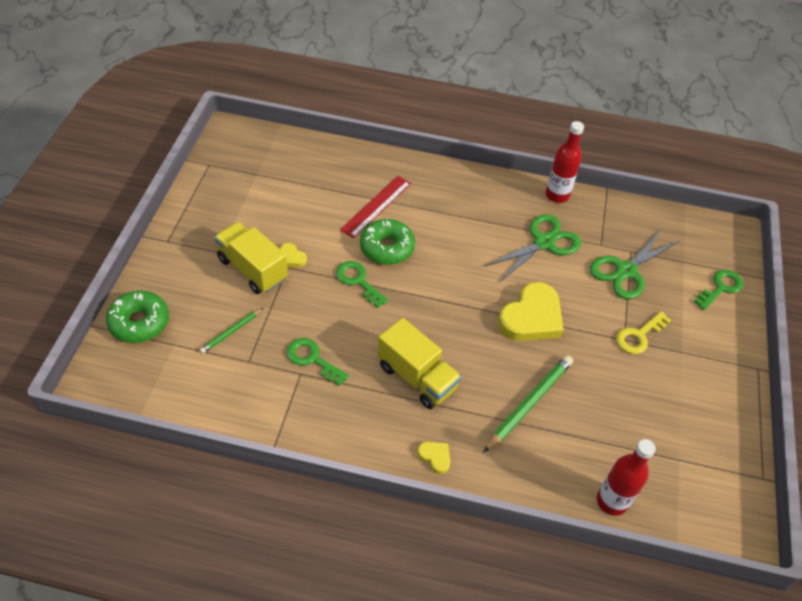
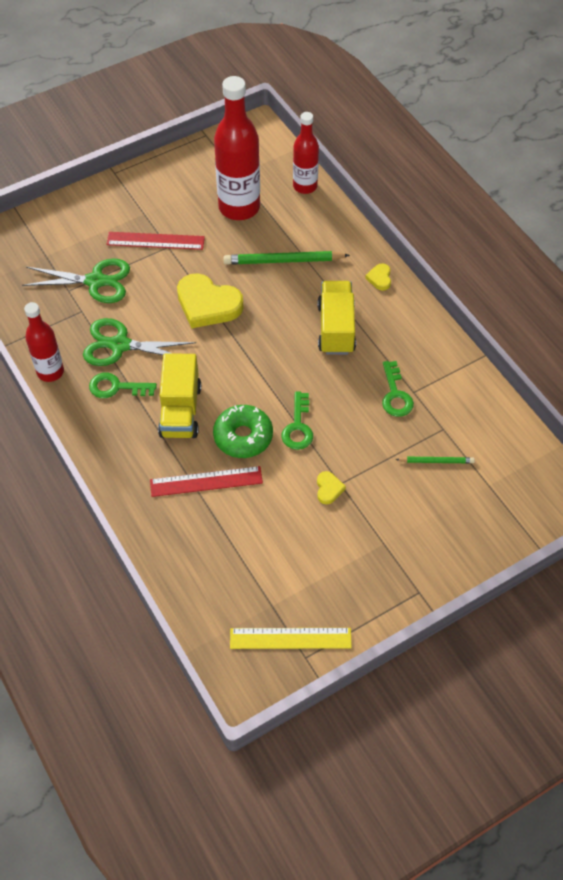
camera: 130 degrees left, 5 degrees up
green donut [106,291,169,343] -> none
yellow truck [214,222,288,294] -> yellow truck moved to [158,353,201,438]
yellow heart [498,282,563,341] -> yellow heart turned 150 degrees counterclockwise [177,273,244,328]
yellow key [616,311,671,354] -> red ruler [106,232,205,250]
green key [694,270,743,310] -> green key moved to [89,373,157,398]
none -> red bottle [214,76,260,220]
none -> yellow ruler [230,628,352,649]

